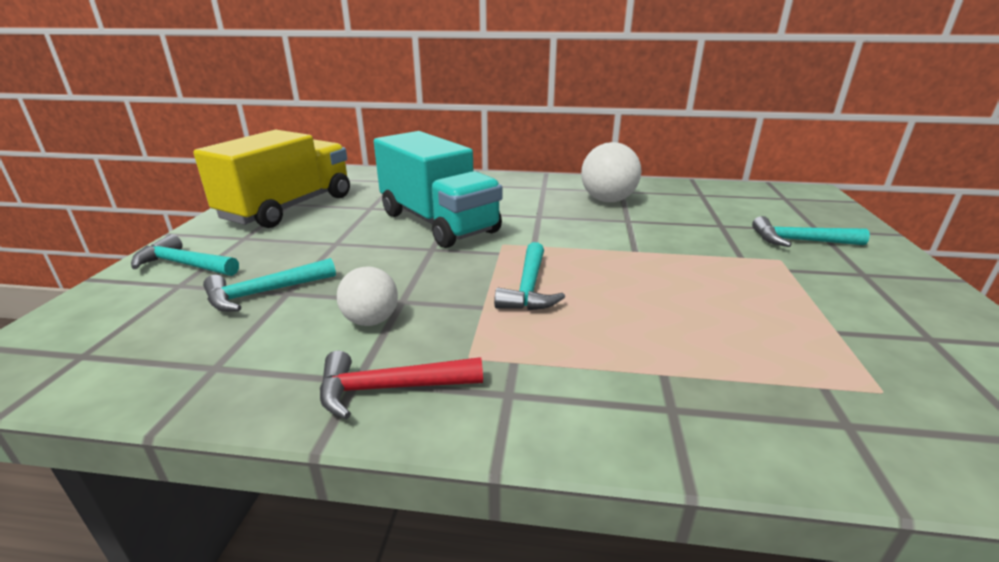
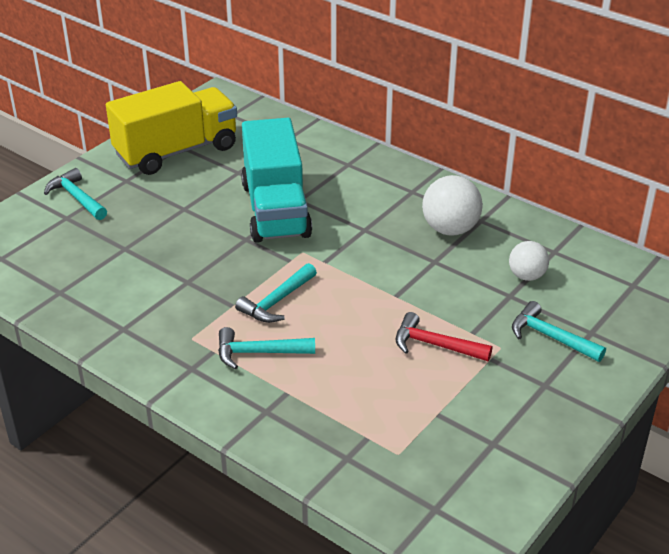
camera: 30 degrees right, 10 degrees up
turquoise hammer [203,258,336,312] -> turquoise hammer moved to [218,327,315,369]
red hammer [320,351,483,419] -> red hammer moved to [396,312,492,361]
white ball [337,267,398,326] -> white ball moved to [509,241,549,281]

